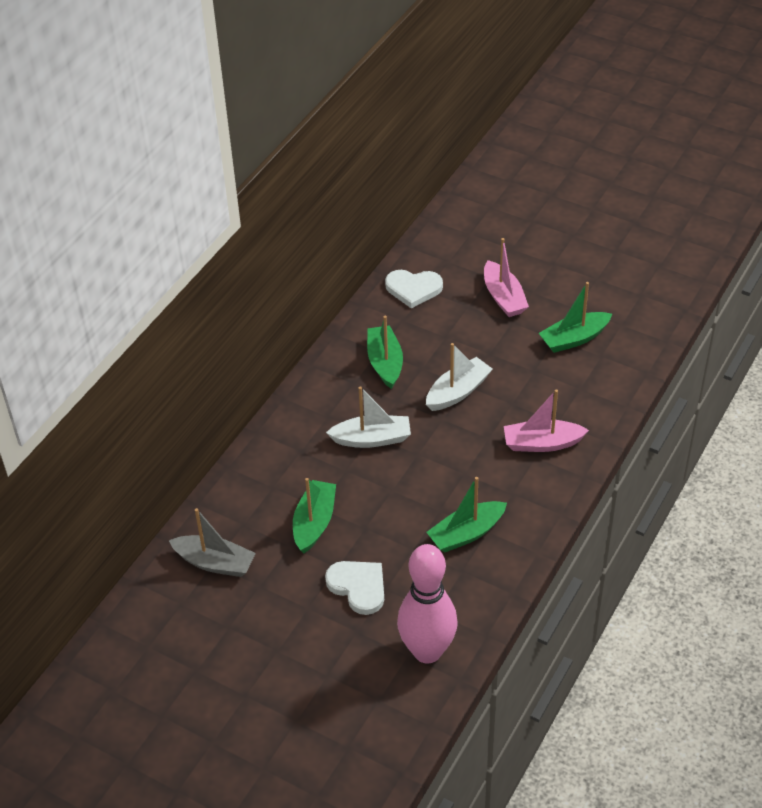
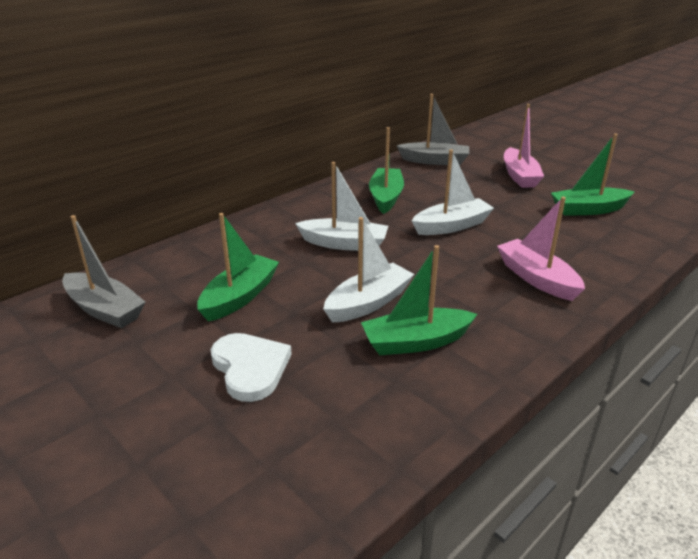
camera: 15 degrees right, 15 degrees down
white heart [385,270,443,309] -> grey boat [397,94,469,165]
pink bowling pin [397,544,458,664] -> none
pink boat [504,389,589,452] -> pink boat turned 45 degrees clockwise [497,197,585,301]
none -> white boat [323,217,414,323]

